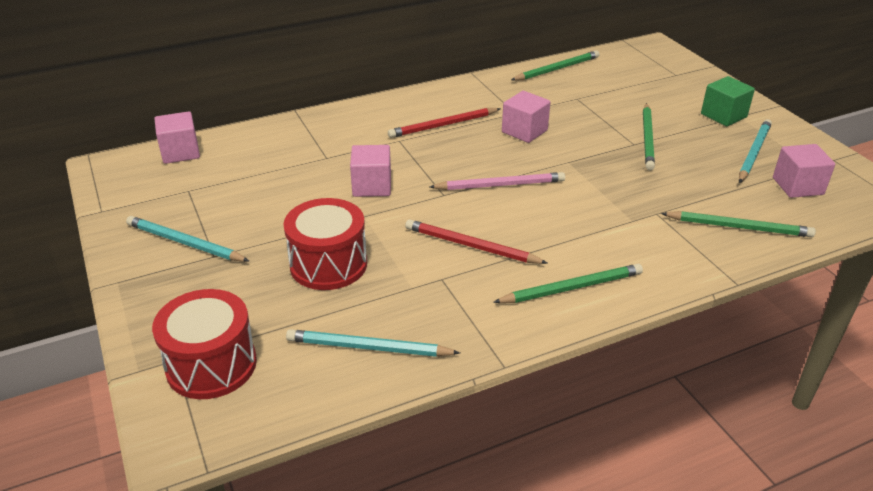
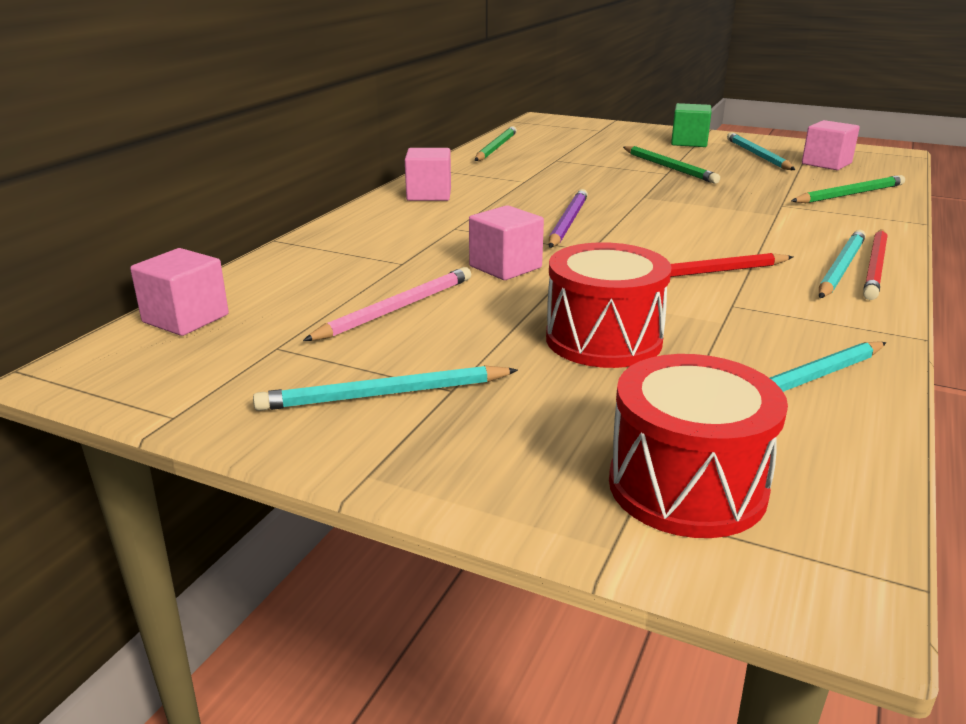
camera: 40 degrees left, 10 degrees down
red pencil [388,108,501,138] -> red pencil moved to [863,229,888,300]
pink pencil [430,172,565,190] -> pink pencil moved to [303,267,471,341]
green pencil [493,264,643,303] -> turquoise pencil [819,230,866,298]
pink cube [502,91,551,143] -> pink cube moved to [405,148,451,201]
none -> purple pencil [549,189,588,248]

